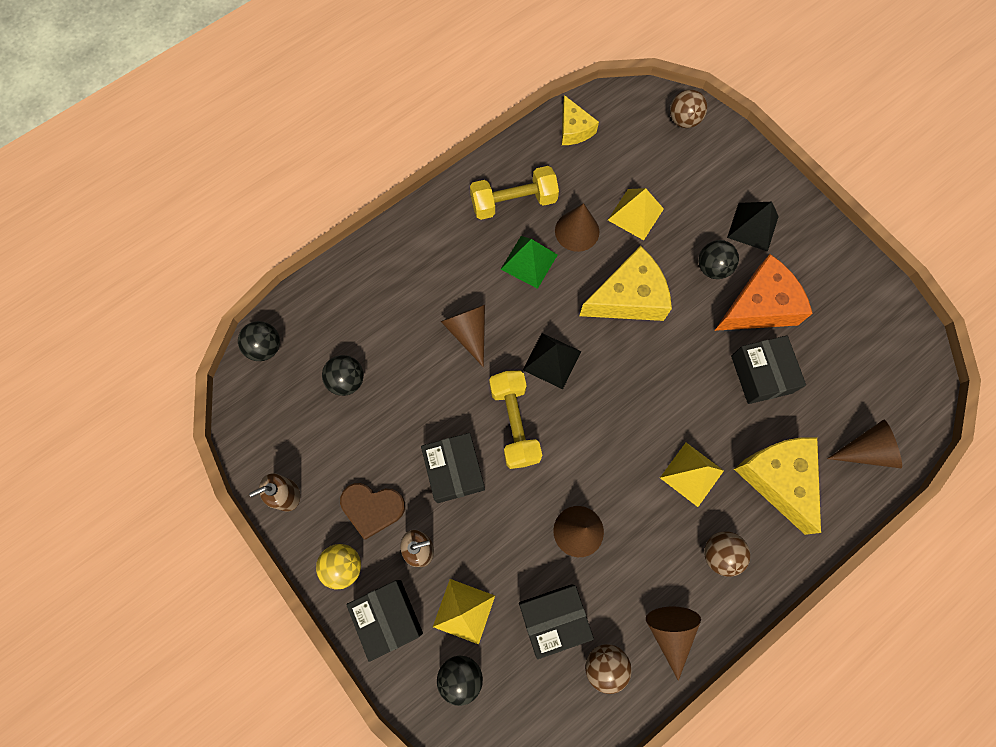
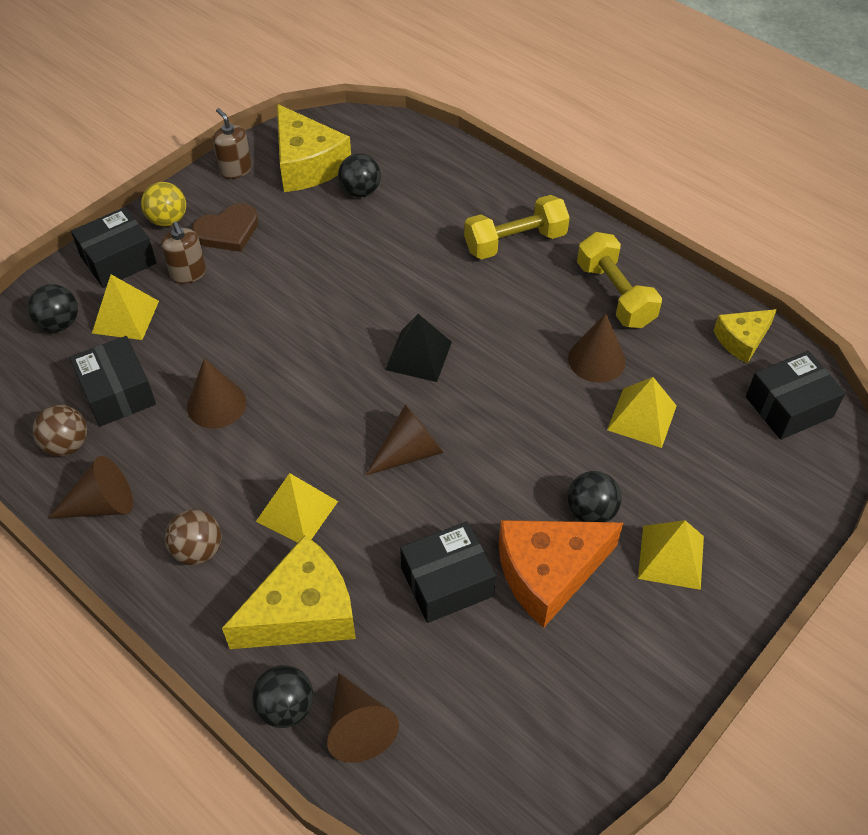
camera: 80 degrees right, 20 degrees down
black ball [238,321,280,361] -> black ball moved to [252,665,313,728]
brown heart [340,483,405,540] -> brown heart turned 120 degrees counterclockwise [192,203,258,252]
black box [421,433,485,503] -> black box moved to [746,351,846,440]
brown cone [440,305,485,367] -> brown cone moved to [365,404,444,476]
yellow dumbbell [489,371,542,469] -> yellow dumbbell moved to [464,195,570,259]
green pyramid [500,236,557,289] -> none
yellow cheese [579,246,672,321] -> yellow cheese moved to [277,104,351,192]
brown ball [670,90,707,128] -> none
orange cheese [714,254,813,331] -> orange cheese turned 105 degrees clockwise [498,520,623,628]
black pyramid [727,202,779,252] -> yellow pyramid [638,520,704,590]

